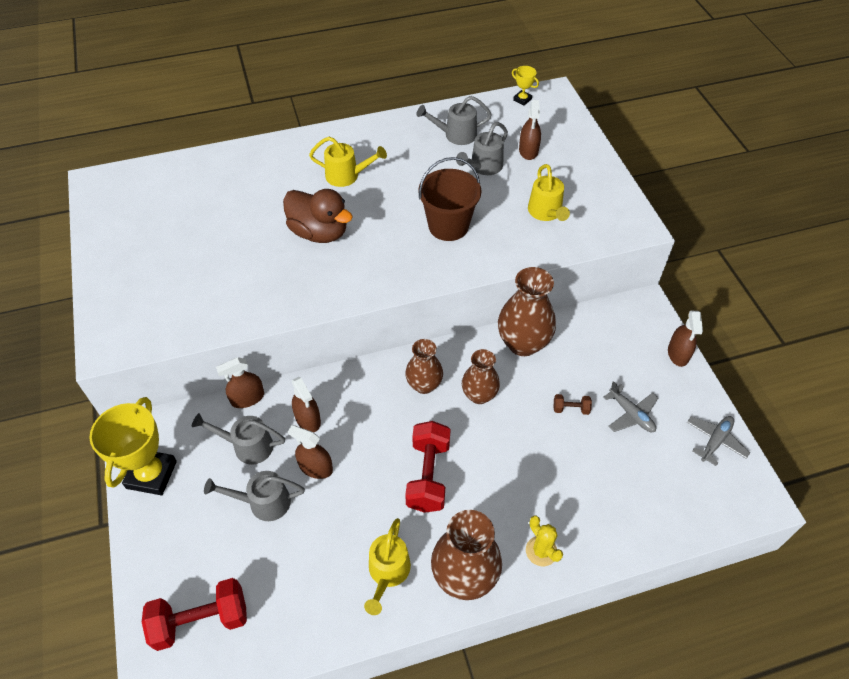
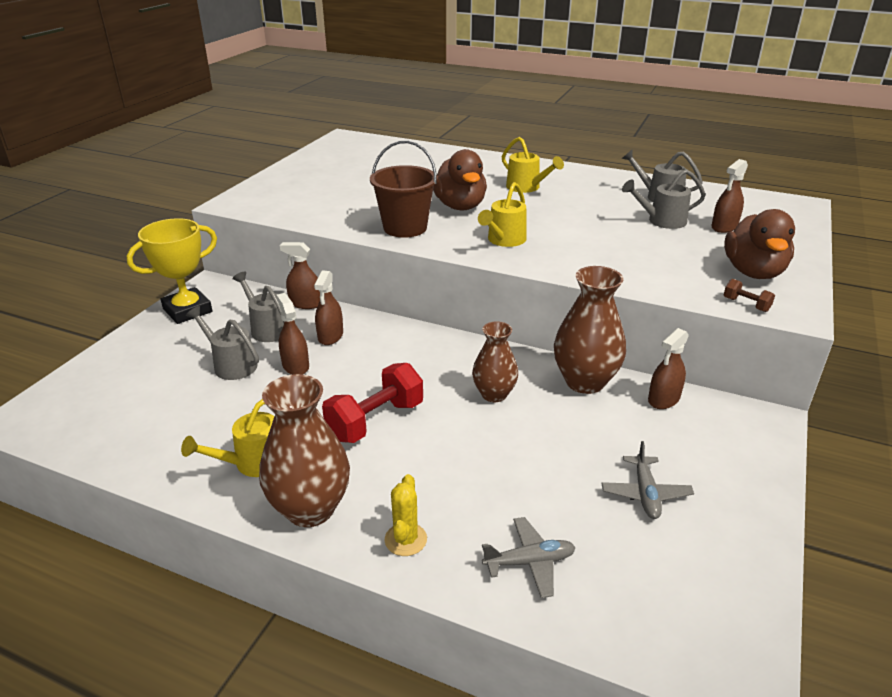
camera: 40 degrees right, 20 degrees down
red dumbbell [142,578,247,651] -> none
brown vase [405,339,443,394] -> none
brown bucket [418,157,482,241] -> brown bucket moved to [370,141,437,238]
yellow trophy [512,66,539,106] -> none
yellow watering can [528,164,570,221] -> yellow watering can moved to [478,182,527,247]
brown dumbbell [553,394,592,415] -> brown dumbbell moved to [724,279,775,312]
brown spray bottle [668,310,703,367] -> brown spray bottle moved to [648,328,689,409]
grey plane [687,416,750,466] -> grey plane moved to [482,517,576,598]
none -> brown duck [724,209,795,279]

